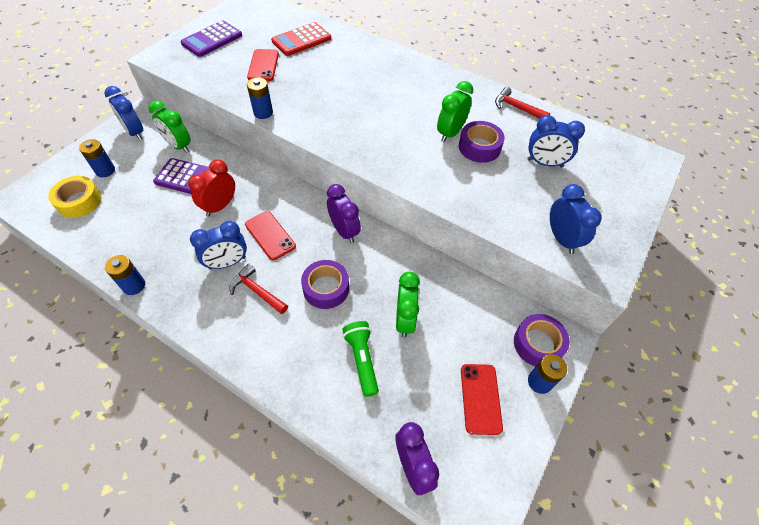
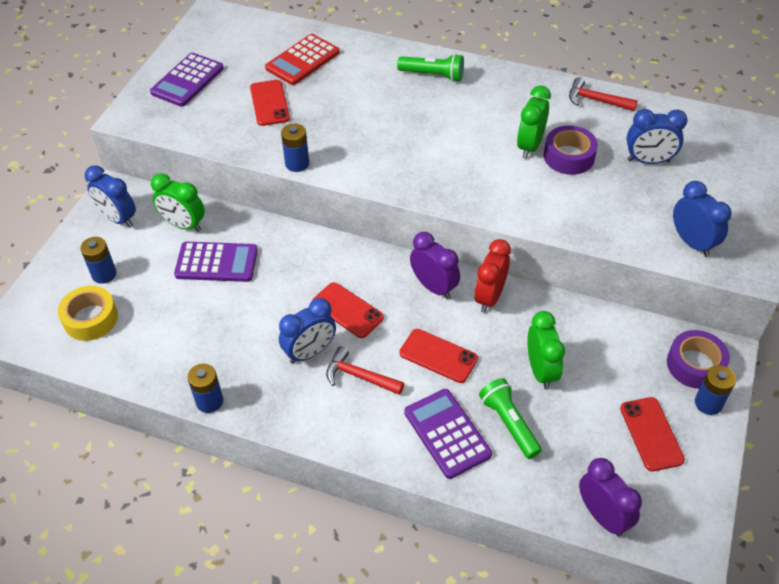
camera: 10 degrees left, 5 degrees down
red clock [188,159,235,217] -> red clock moved to [474,239,511,313]
purple tape [301,260,349,309] -> red phone [399,329,478,383]
none -> green flashlight [397,54,464,82]
none -> purple calculator [404,389,492,479]

